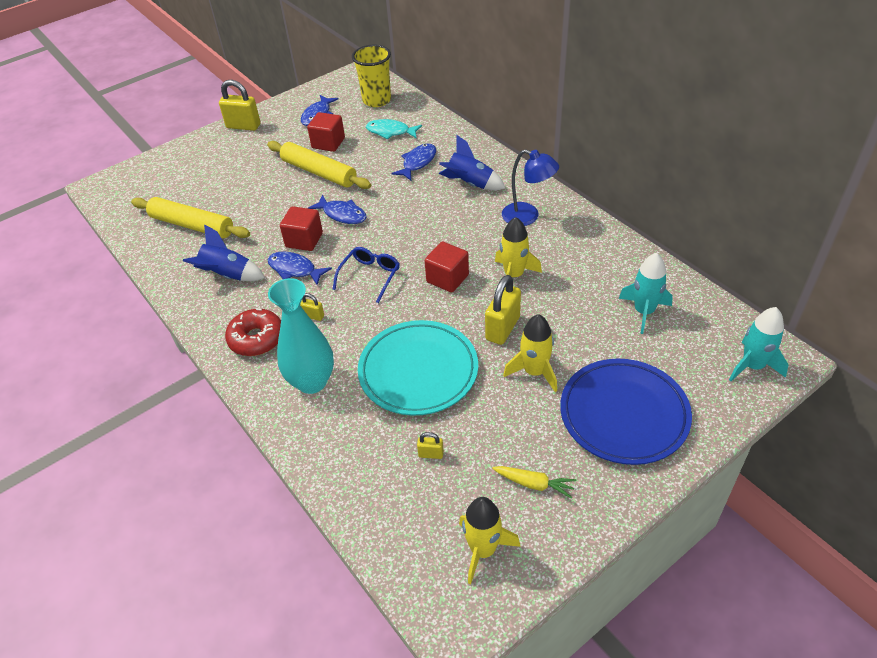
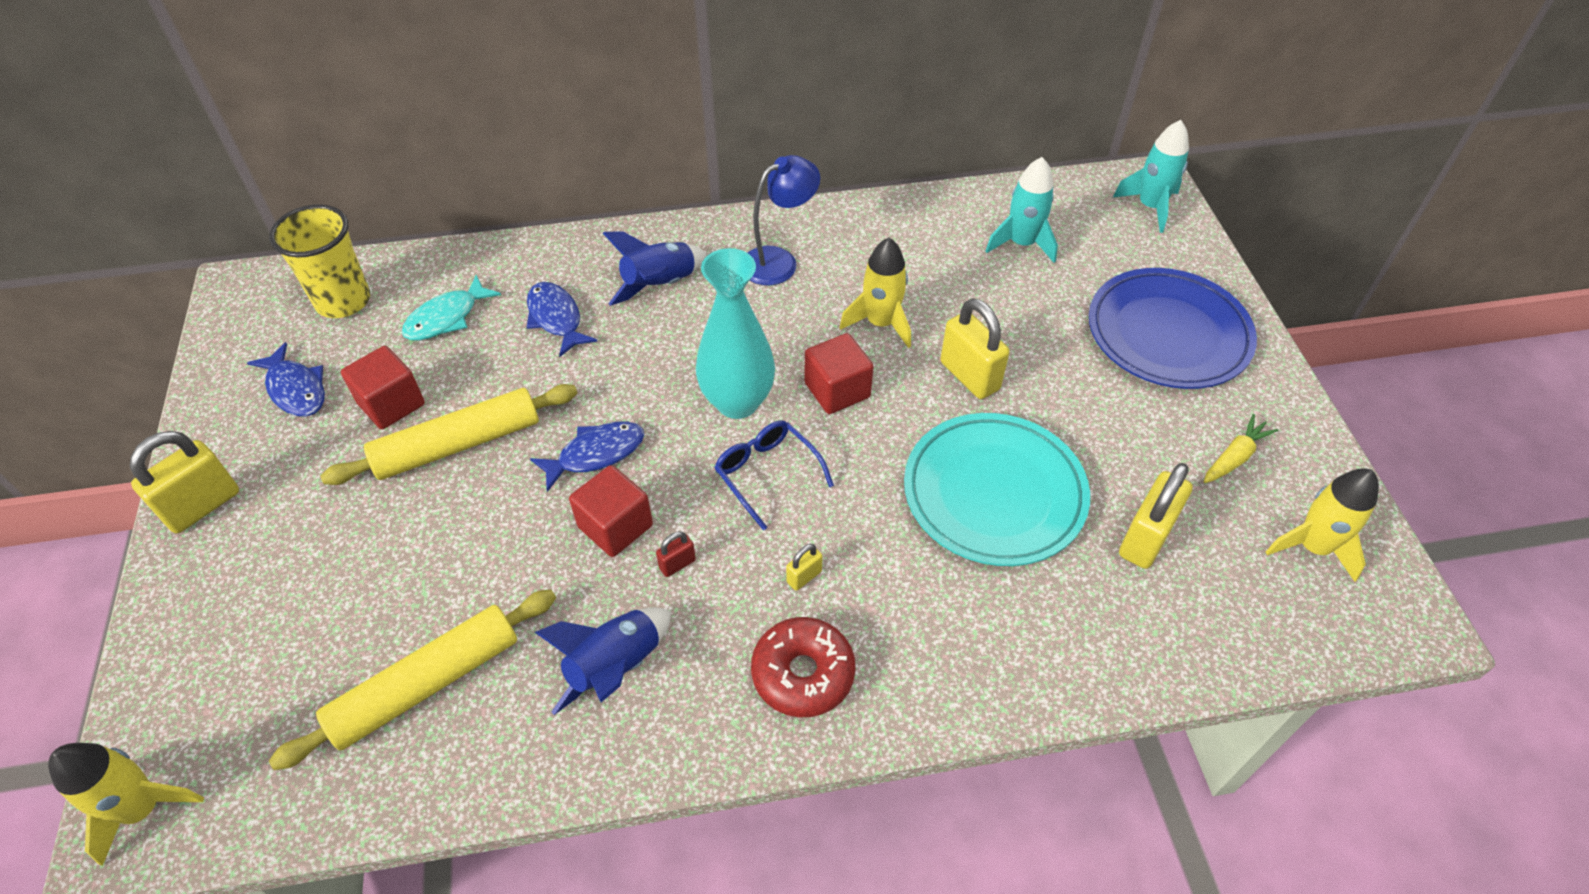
camera: 65 degrees left, 5 degrees up
blue fish [268,252,332,285] -> red padlock [656,531,696,577]
turquoise vase [268,278,334,394] -> turquoise vase moved to [696,248,775,419]
yellow padlock [417,432,444,459] -> yellow padlock [1119,463,1193,569], size x2.09
yellow rocket [503,314,557,392] -> yellow rocket moved to [48,743,204,866]

